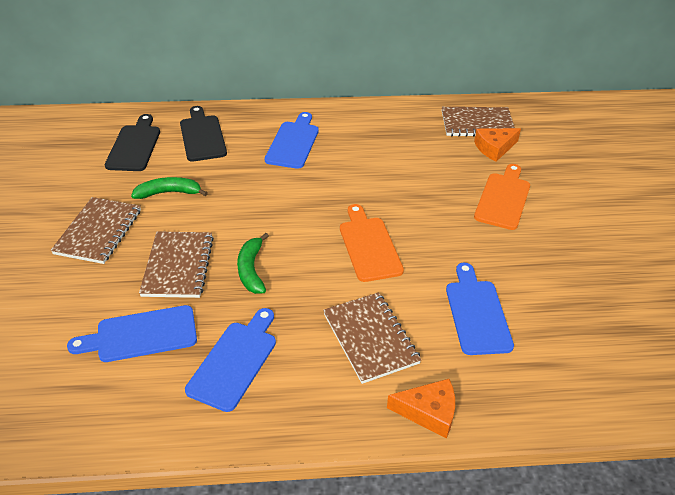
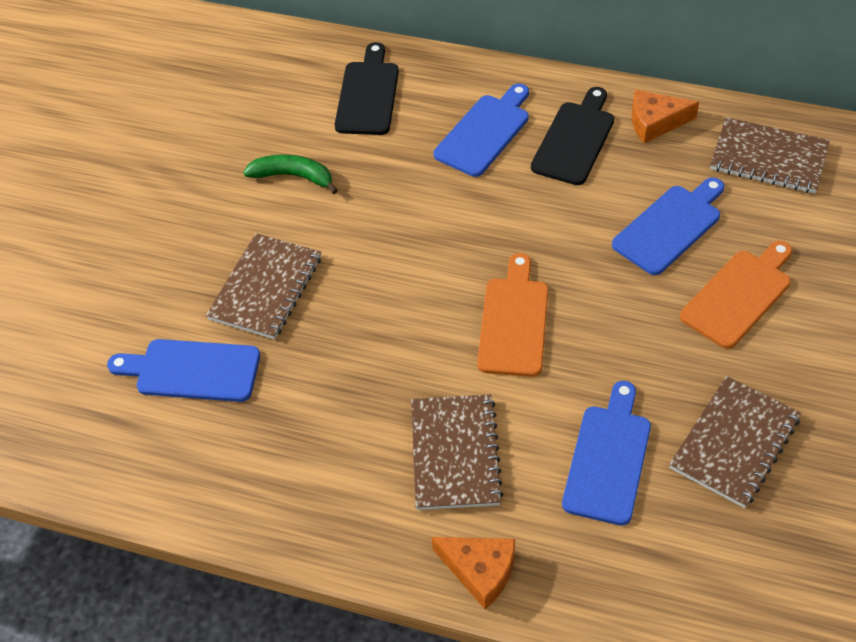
camera: 25 degrees right, 10 degrees up
brown notebook [51,197,141,264] -> brown notebook moved to [669,376,801,508]
black cutting board [105,114,160,171] -> black cutting board moved to [531,87,614,185]
blue cutting board [185,308,276,412] -> blue cutting board moved to [612,177,724,275]
green banana [237,233,269,294] -> none
orange cheese [474,128,521,162] -> orange cheese moved to [632,89,699,143]

